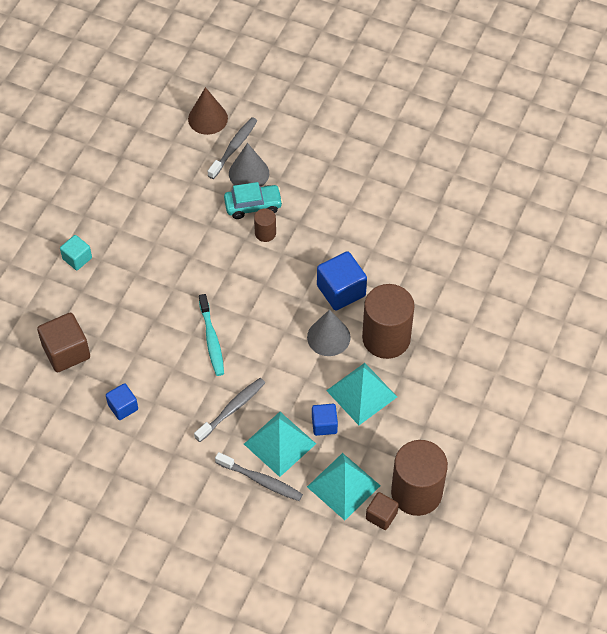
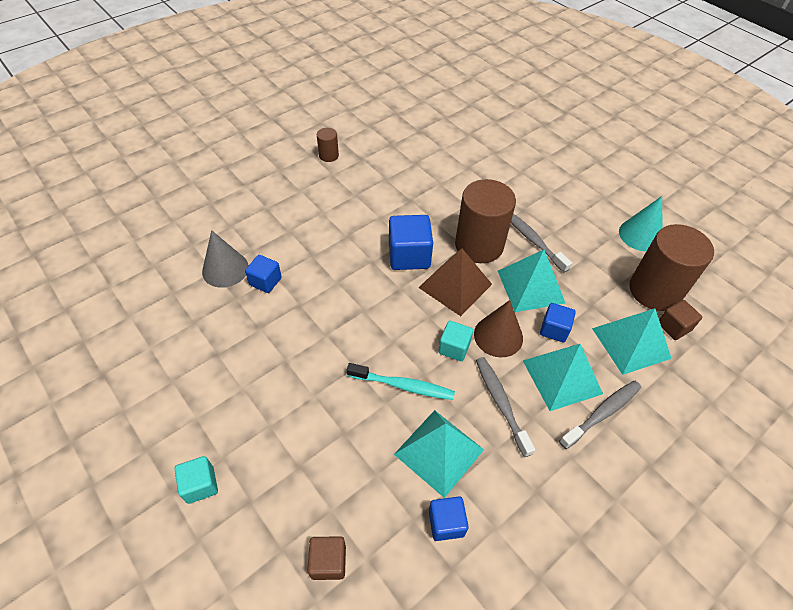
camera: 65 degrees left, 5 degrees down
brown cube [37,313,90,372] -> brown cube [308,536,346,580], size x0.60
brown cone [188,87,228,135] -> brown cone moved to [474,300,523,358]
grey toothbrush [208,117,257,179] -> grey toothbrush moved to [511,214,572,273]
turquoise car [224,182,283,219] -> blue cube [245,255,282,293]
brown cylinder [254,208,276,242] -> brown cylinder moved to [317,128,339,162]
grey cone [307,309,351,356] -> brown pyramid [418,248,492,316]
none -> turquoise pyramid [394,410,484,498]
none -> turquoise cube [438,321,473,361]
none -> turquoise cone [619,196,662,251]

